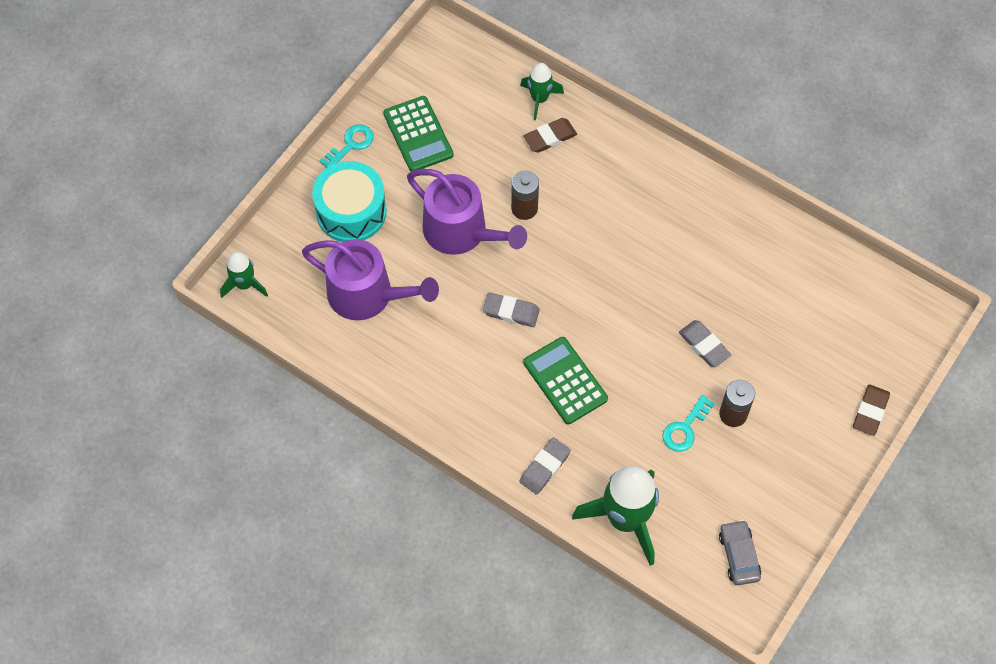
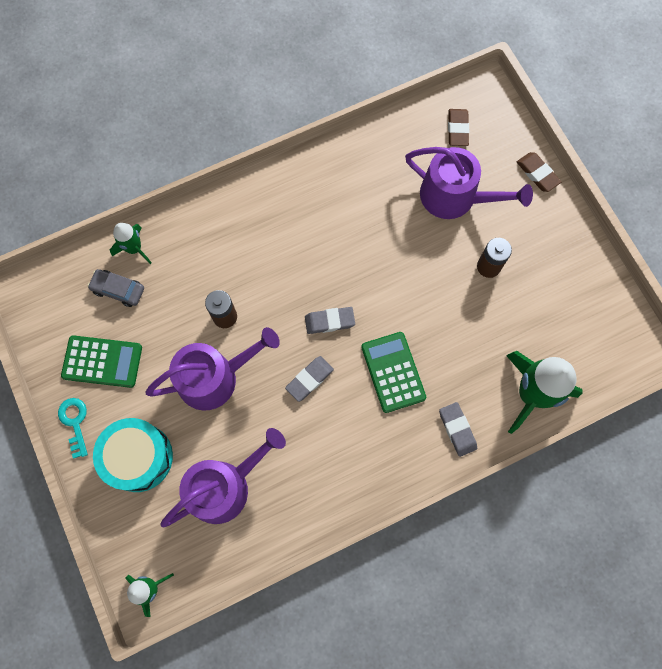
camera: 60 degrees left, 10 degrees up
green calculator [523,337,608,424] -> green calculator turned 75 degrees clockwise [361,332,426,413]
brown eraser [524,118,577,153] -> brown eraser moved to [448,109,469,146]
turquoise key [662,395,715,452] -> none
grey eraser [679,320,731,367] -> grey eraser moved to [305,307,355,334]
grey car [719,520,761,585] -> grey car moved to [88,269,144,307]
none -> purple watering can [405,147,533,219]

